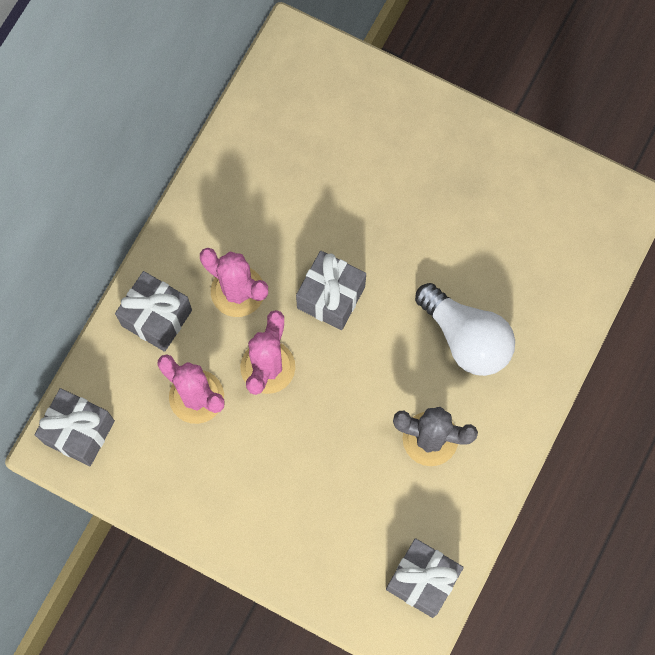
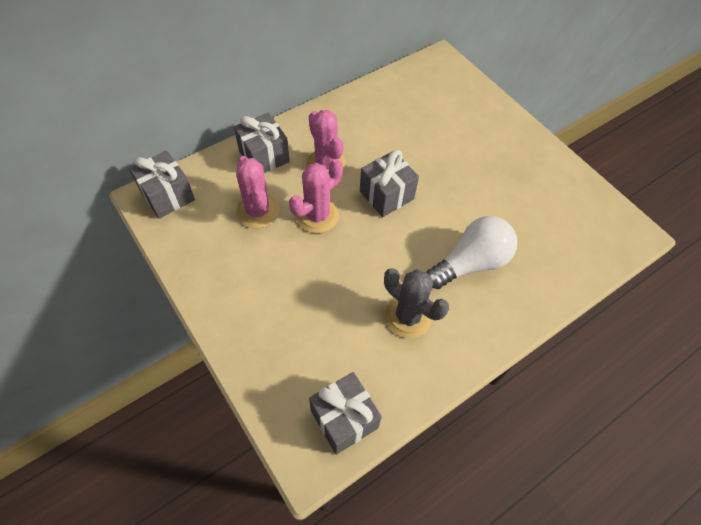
camera: 25 degrees right, 15 degrees down
white light bulb [415,283,515,376] -> white light bulb turned 105 degrees counterclockwise [426,216,517,289]

